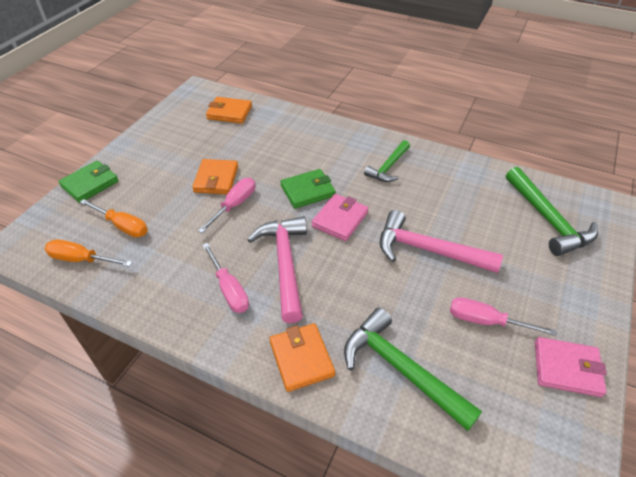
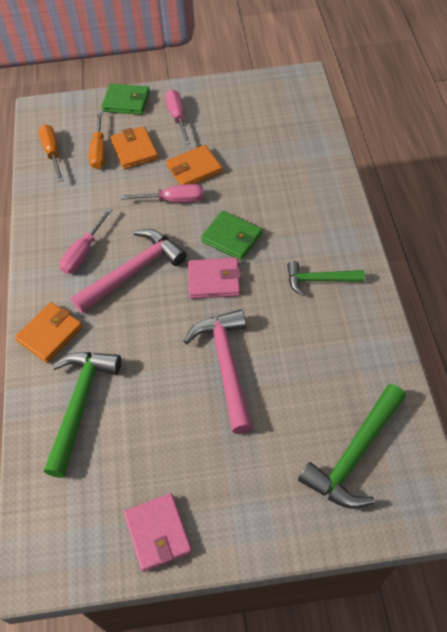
camera: 60 degrees right, 10 degrees up
orange wallet [206,97,252,124] -> orange wallet moved to [110,126,158,170]
pink screwdriver [450,297,556,336] -> pink screwdriver moved to [165,90,191,145]

